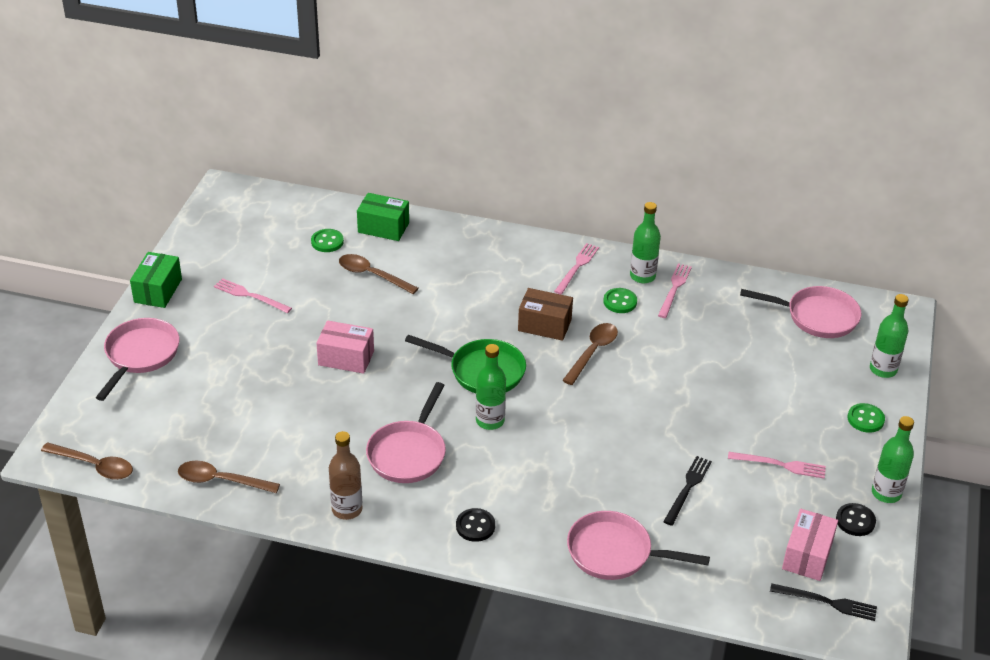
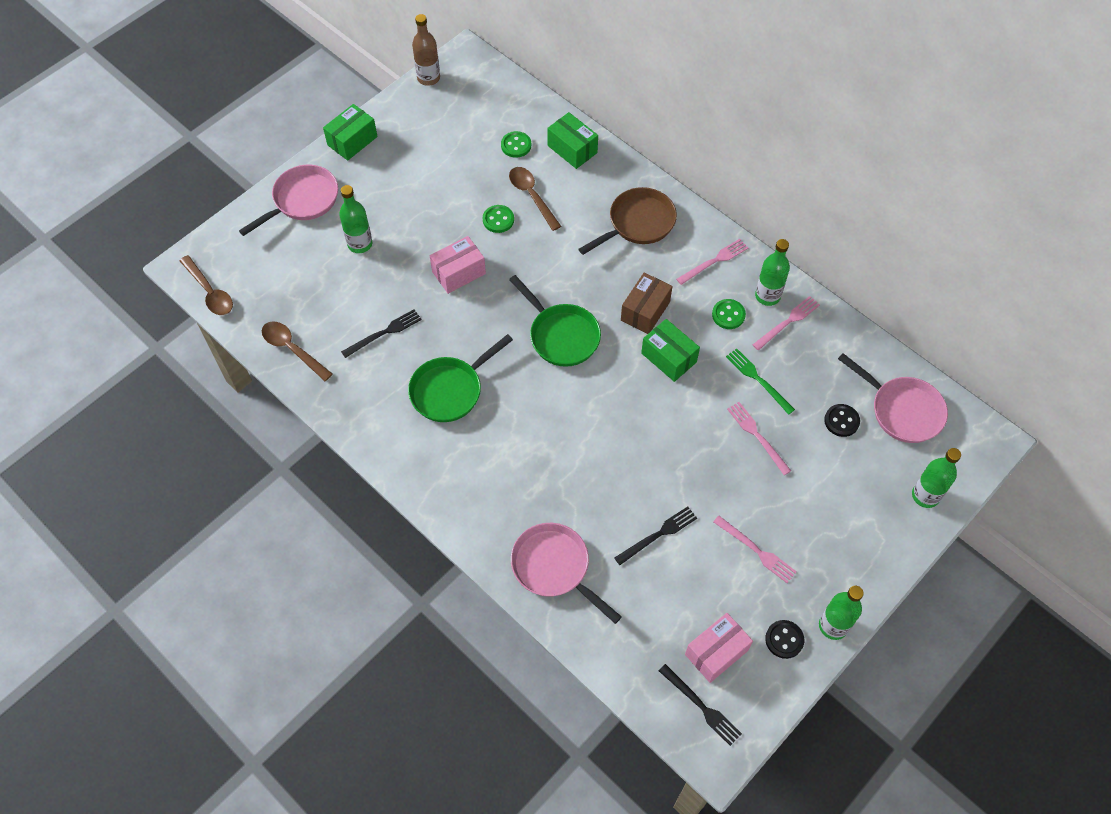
camera: 30 degrees right, 20 degrees up
pink fork [214,278,292,313] -> pink fork moved to [727,402,791,475]
pink box [316,320,374,374] -> pink box turned 75 degrees counterclockwise [430,236,486,294]
brown bottle [329,431,362,520] -> brown bottle moved to [412,14,440,86]
pink pan [366,382,446,483] -> green pan [408,334,513,422]
black button [456,508,495,542] -> black button moved to [824,404,860,437]
green bottle [476,344,506,430] -> green bottle moved to [339,185,372,253]
brown box [518,288,573,341] -> brown box turned 75 degrees clockwise [621,272,673,334]
brown spoon [562,323,618,385] -> green box [641,319,700,382]
green button [848,403,885,433] -> green button moved to [483,205,514,233]
none -> black fork [341,309,422,358]
none -> brown pan [578,187,677,255]
none -> green fork [726,349,795,415]

